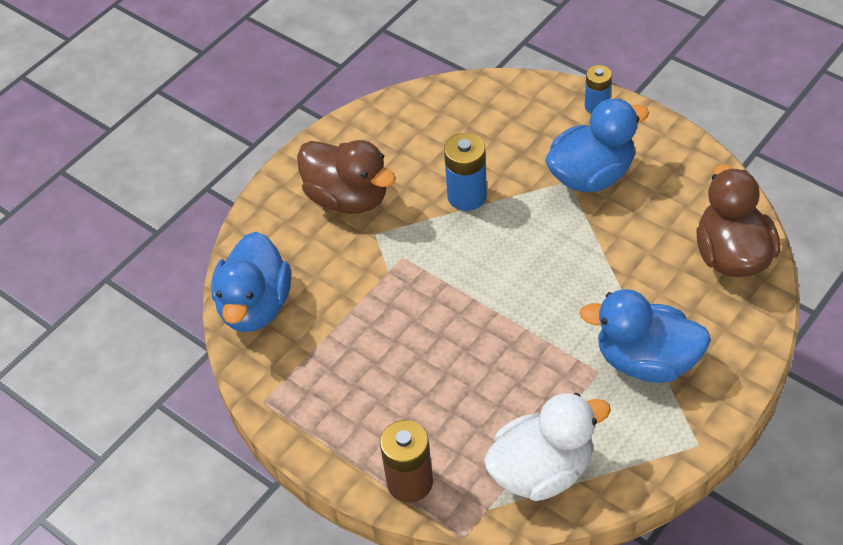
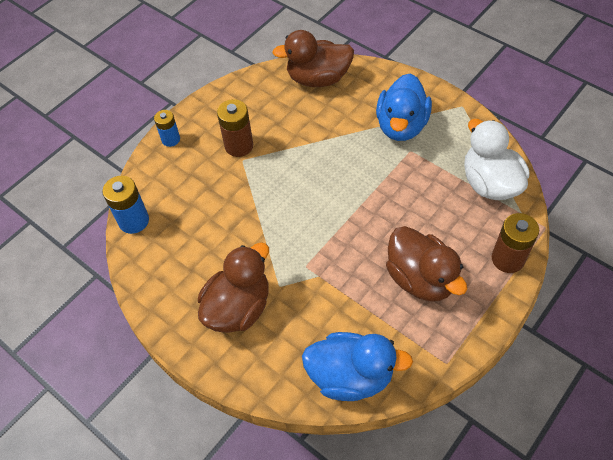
camera: 90 degrees left, 5 degrees up
blue battery [444,133,487,211] -> blue battery moved to [102,176,149,234]
blue duck [545,98,649,192] -> brown battery [217,99,253,157]
none -> brown duck [386,226,467,302]

